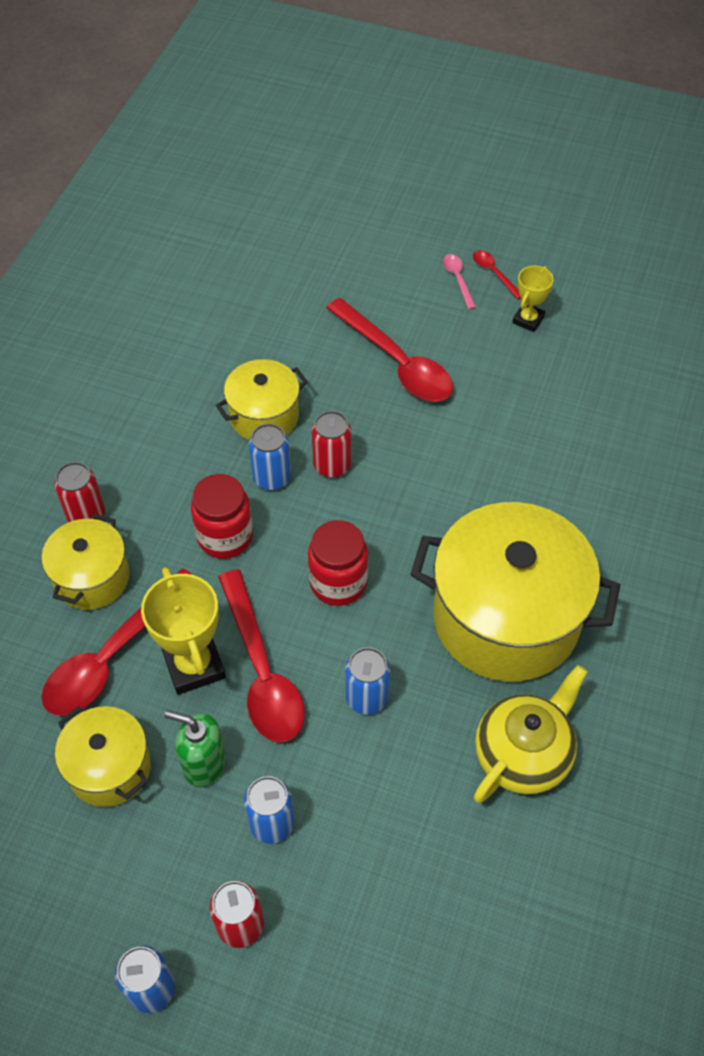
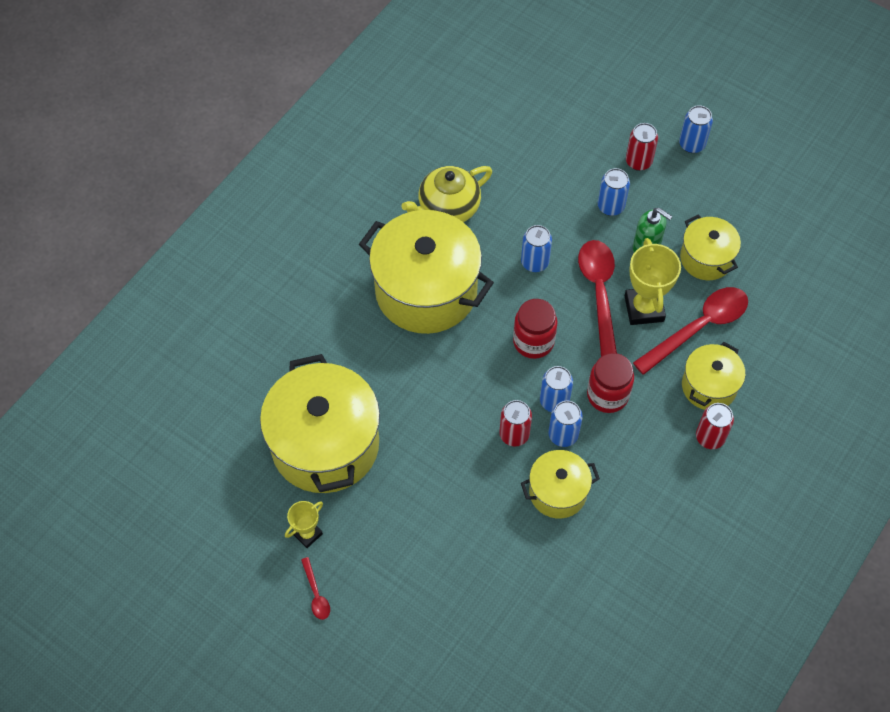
camera: 165 degrees left, 5 degrees up
red spoon [327,298,453,402] -> none
pink spoon [443,254,476,309] -> none
none -> yellow pot [260,354,380,493]
none -> blue can [540,366,573,412]

